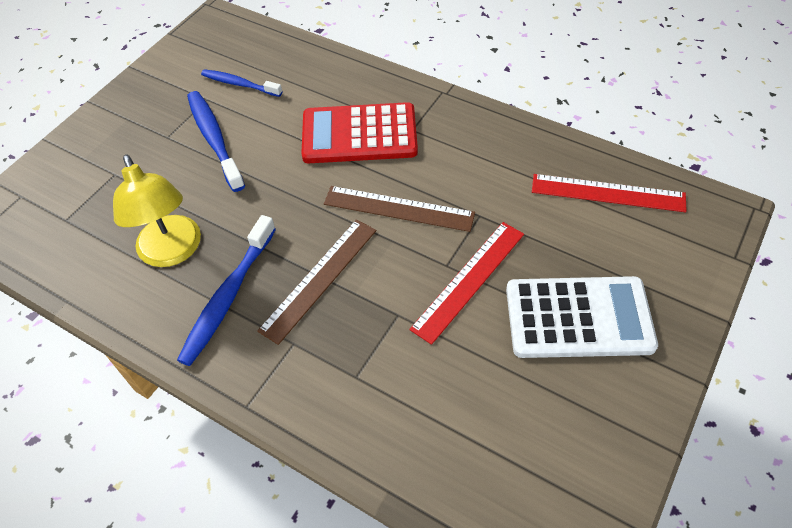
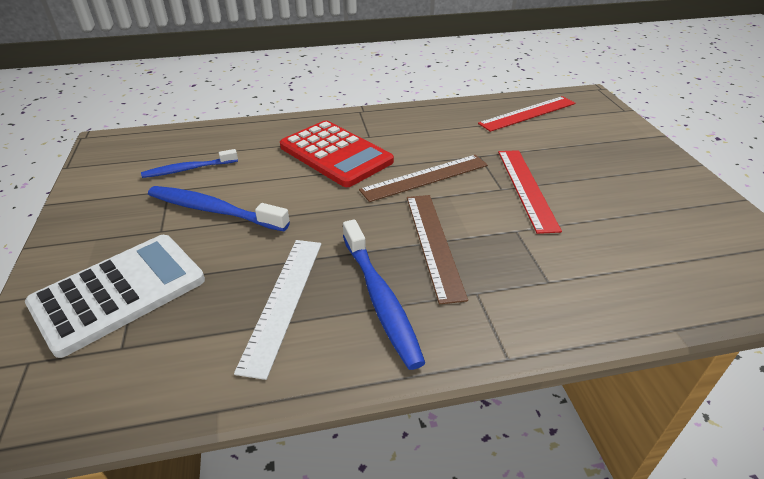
camera: 45 degrees left, 15 degrees down
yellow lamp [113,155,201,267] -> white ruler [234,240,321,380]
red calculator [301,102,418,163] -> red calculator turned 90 degrees counterclockwise [280,120,394,187]
white calculator [506,276,658,358] -> white calculator moved to [25,235,205,358]

